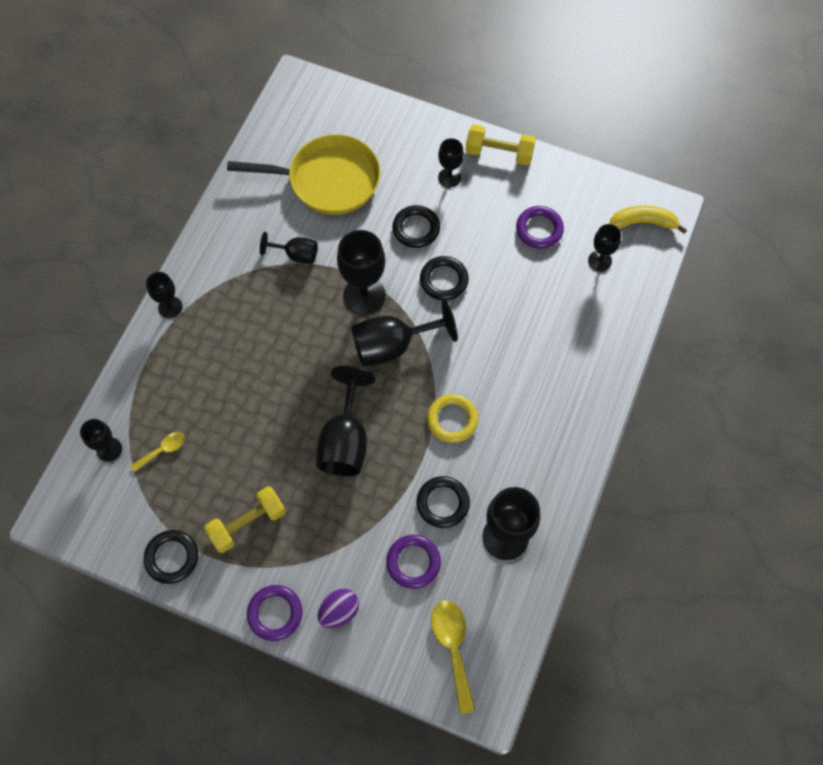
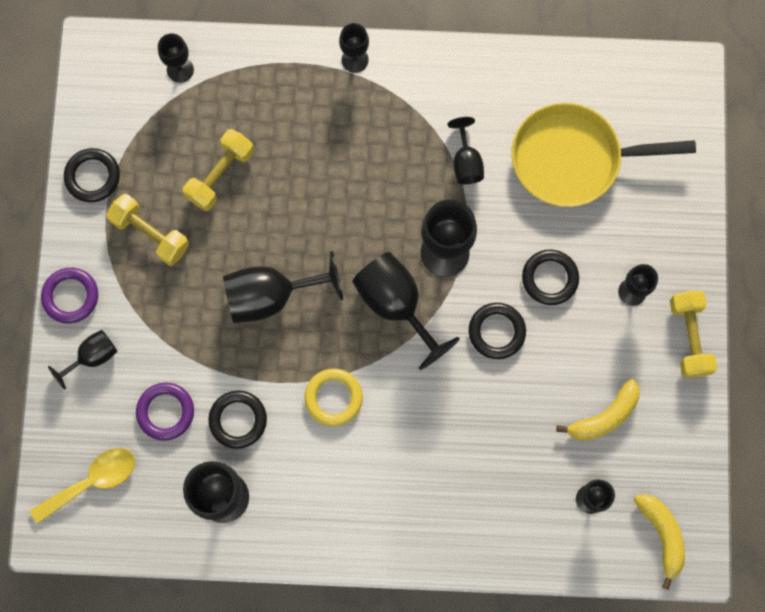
camera: 70 degrees right, 10 degrees up
yellow spoon [131,432,185,472] -> none
yellow pan [227,134,380,215] -> yellow pan turned 105 degrees clockwise [512,102,696,207]
purple egg [318,588,359,628] -> black goblet [48,330,118,389]
purple ring [516,206,564,249] -> yellow banana [556,379,640,441]
none -> yellow dumbbell [183,129,254,211]

